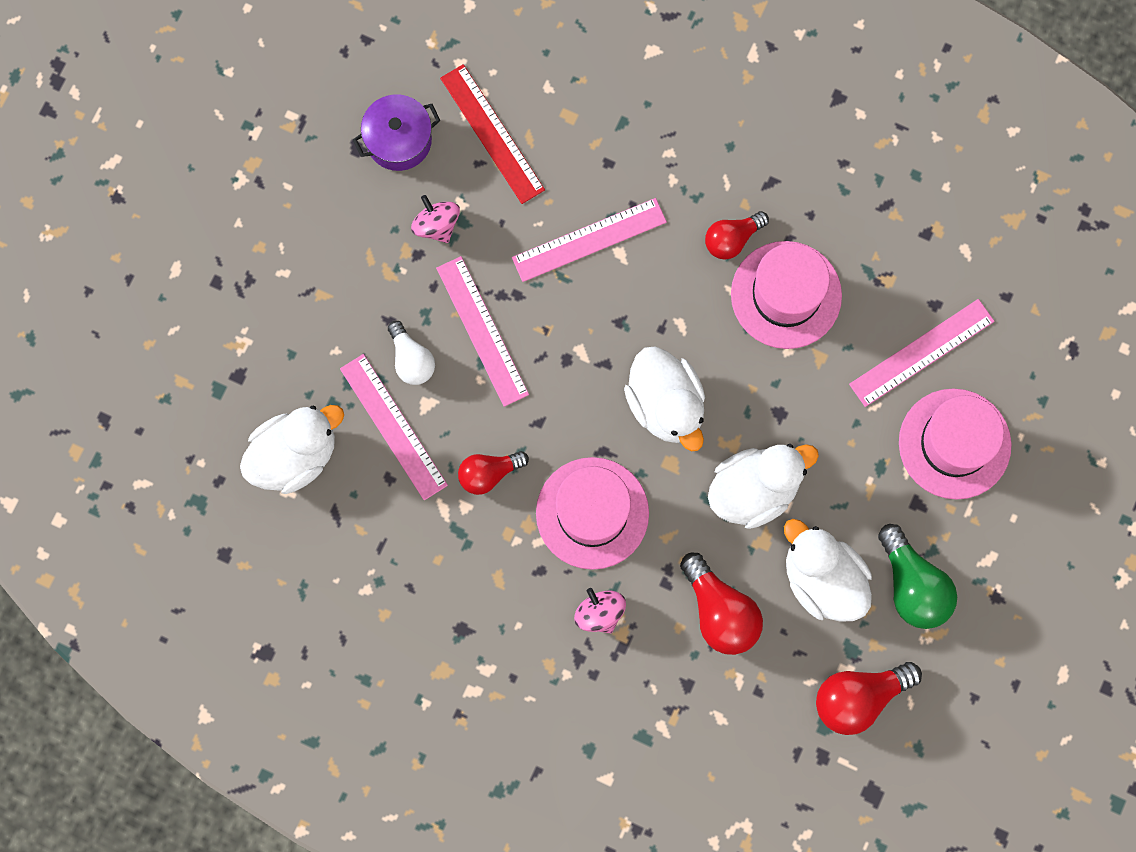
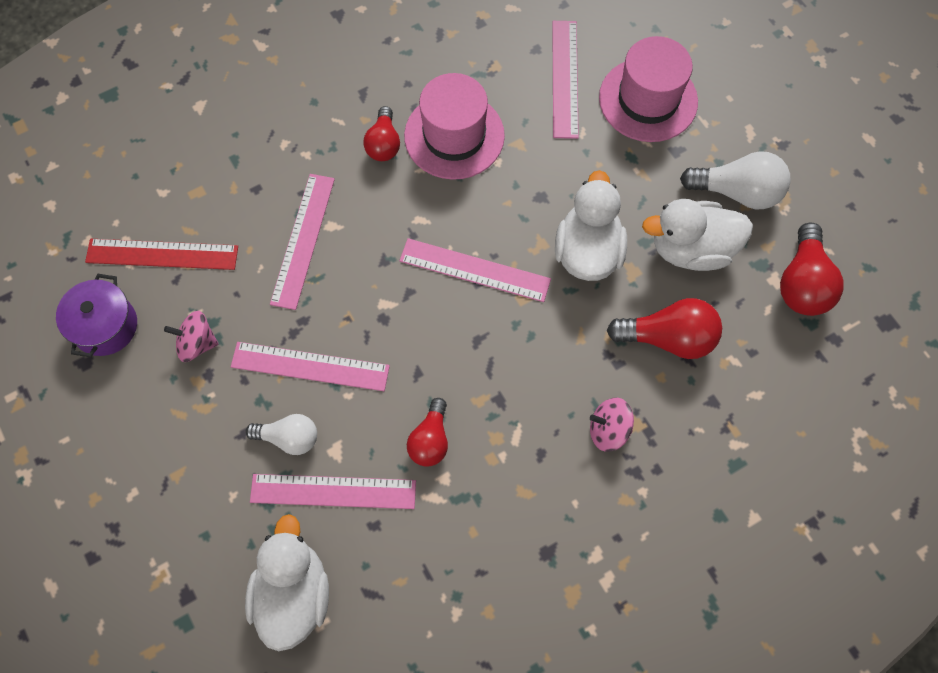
camera: 55 degrees left, 10 degrees down
pink hat [536,457,649,570] -> none
white duck [624,346,705,451] -> pink ruler [399,238,551,302]
green light bulb [878,524,957,629] -> white light bulb [680,151,791,209]

